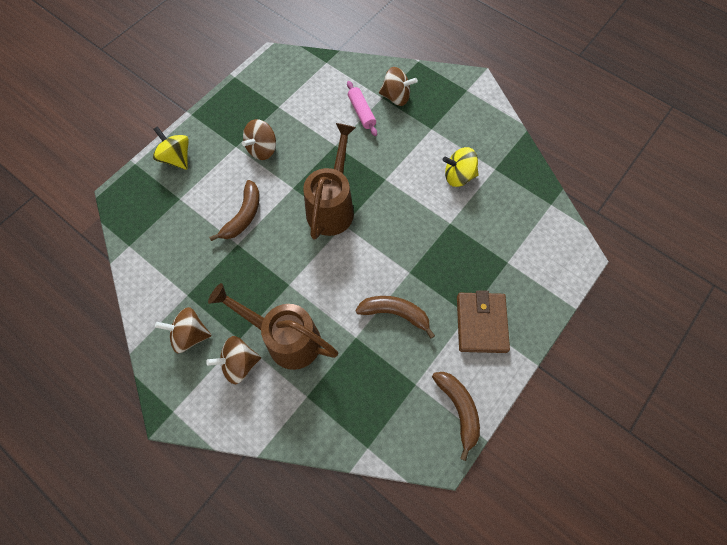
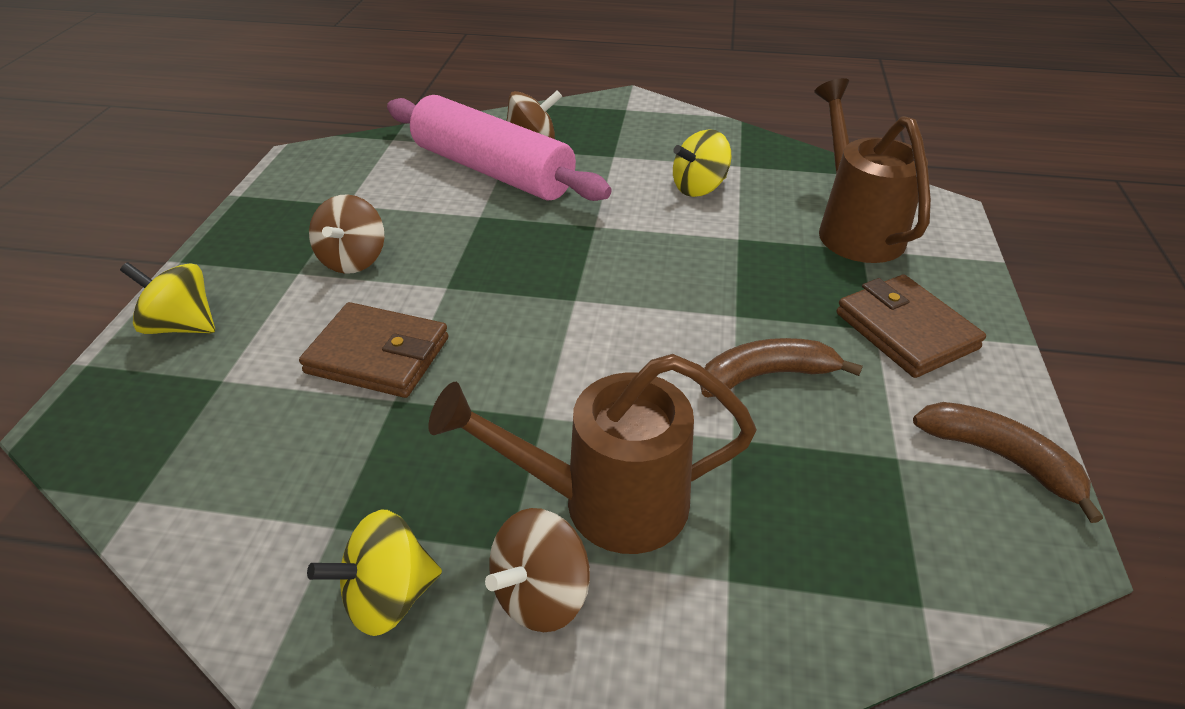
camera: 30 degrees left, 25 degrees down
brown spinning top [155,307,212,353] -> yellow spinning top [307,510,442,636]
brown banana [209,180,260,241] -> brown wallet [299,302,449,398]
brown watering can [303,123,356,240] -> brown watering can moved to [814,78,931,263]
pink rolling pin [347,81,377,136] -> pink rolling pin [387,95,612,201], size x2.30

